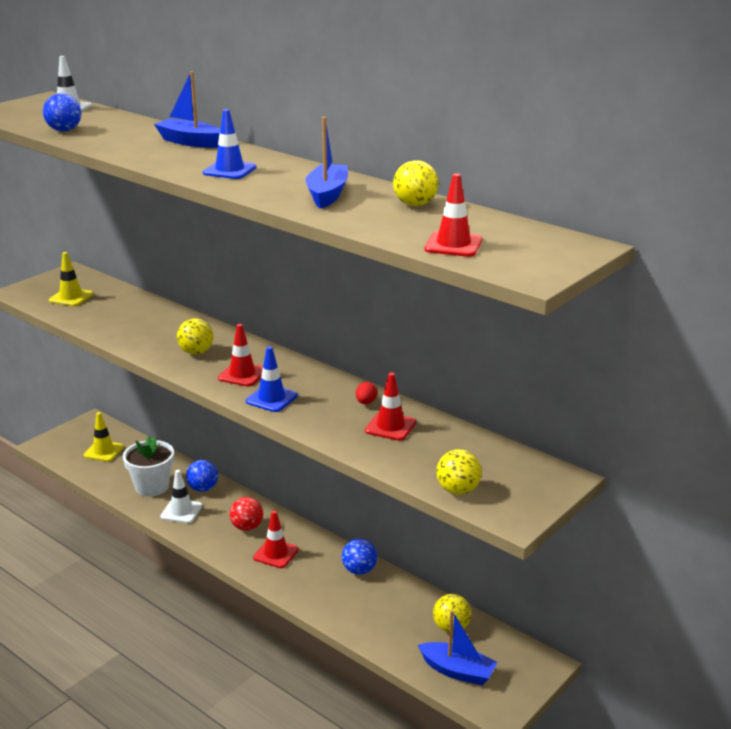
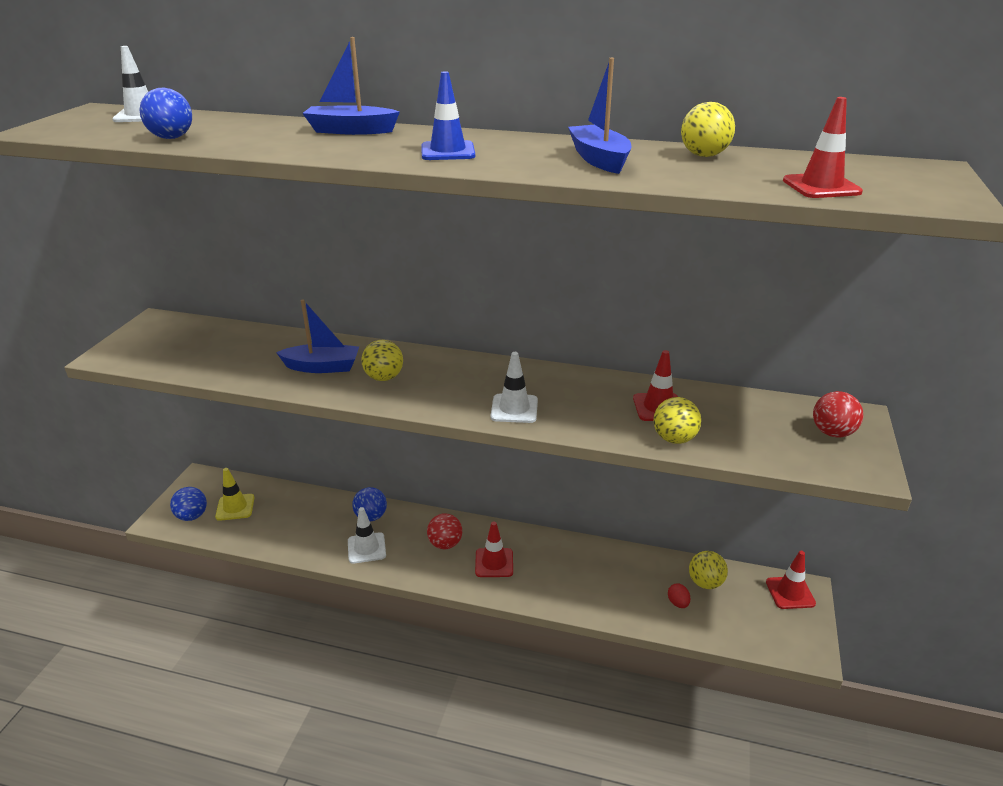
camera: 25 degrees left, 5 degrees up
yellow traffic cone [49,252,93,306] -> none
white flower pot [123,436,174,497] -> none
red traffic cone [218,324,263,387] -> red traffic cone moved to [766,551,816,609]
blue traffic cone [246,346,298,412] -> white traffic cone [490,352,538,423]
blue ball [342,539,377,575] -> blue ball moved to [170,487,207,521]
red egg [356,382,377,404] -> red egg moved to [668,583,691,608]
blue boat [418,610,497,685] -> blue boat moved to [276,299,359,373]
yellow ball [436,449,482,495] -> yellow ball moved to [653,397,701,444]
none -> red ball [813,391,863,438]

